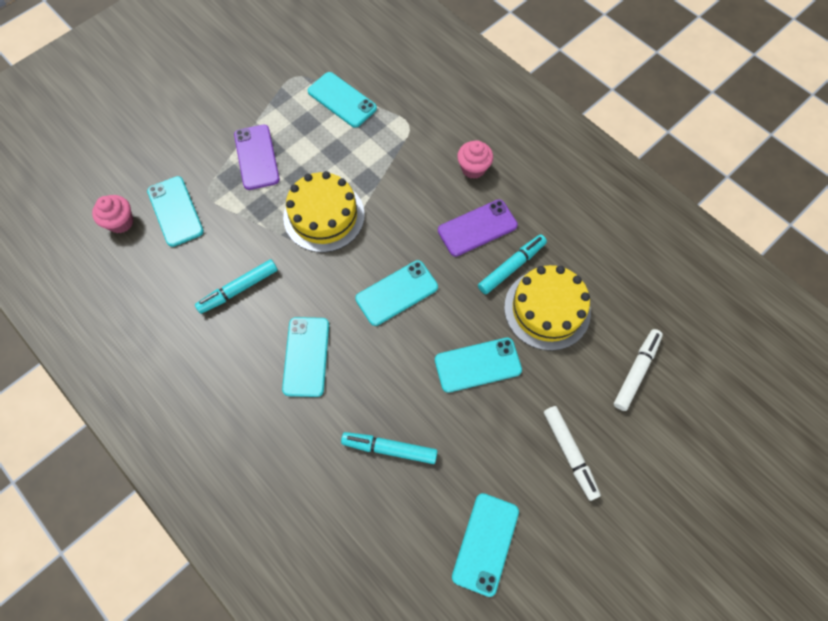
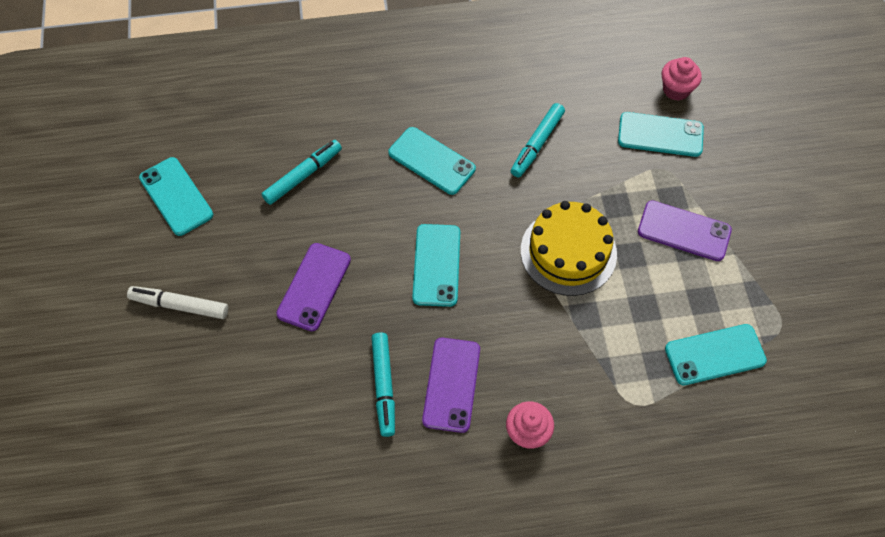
camera: 125 degrees right, 5 degrees down
turquoise marker [195,259,278,314] -> turquoise marker turned 150 degrees counterclockwise [511,103,565,177]
turquoise phone [435,338,522,393] -> purple phone [276,243,351,331]
yellow cake [504,265,591,351] -> none
white marker [614,329,663,411] -> none

